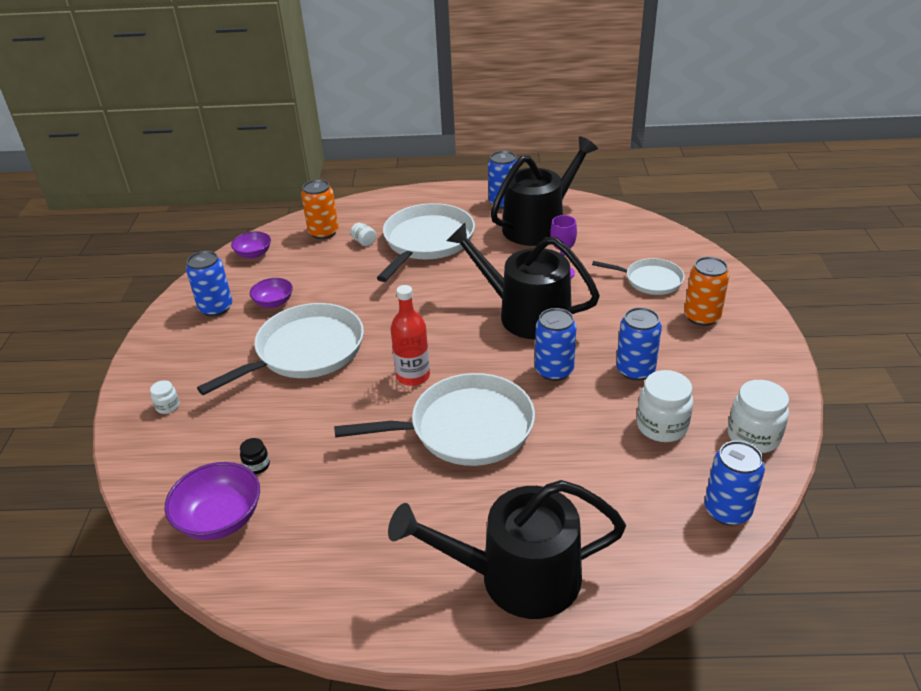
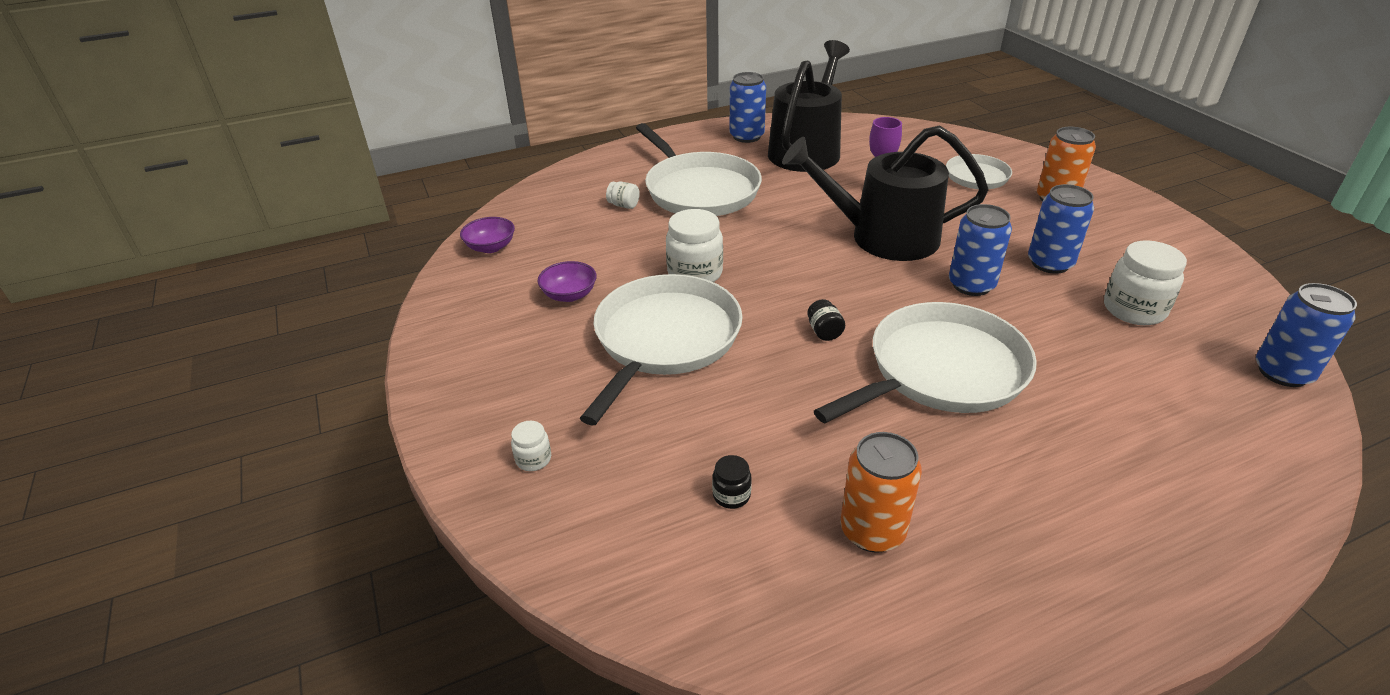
camera: 25 degrees left, 0 degrees up
purple bowl [164,462,260,540] -> none
blue can [186,251,232,317] -> none
orange can [301,179,339,239] -> orange can moved to [840,432,922,553]
white pan [377,203,475,282] -> white pan turned 150 degrees clockwise [636,123,762,216]
black watering can [388,480,626,619] -> none
red bottle [391,285,430,386] -> black jar [807,299,845,341]
white jar [728,380,789,453] -> white jar moved to [666,209,723,282]

